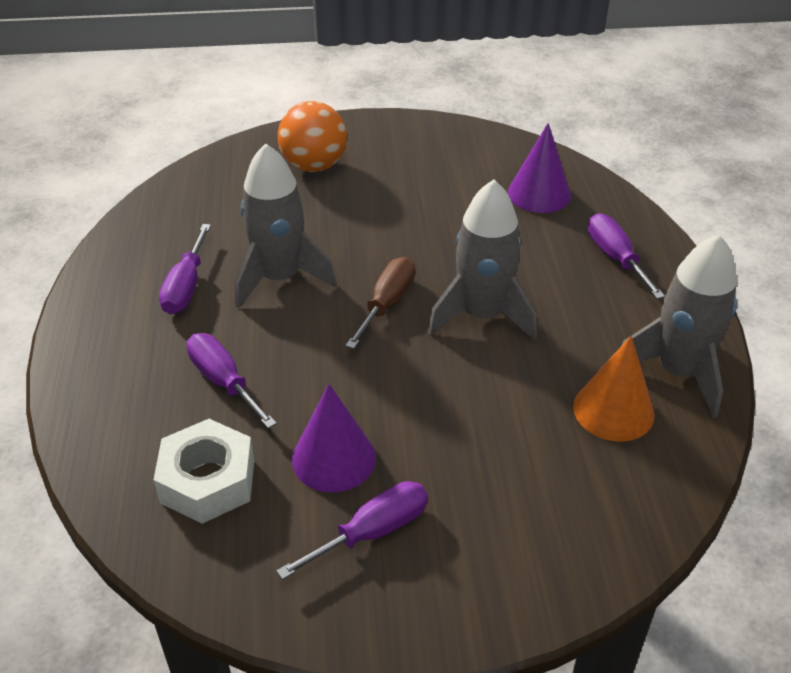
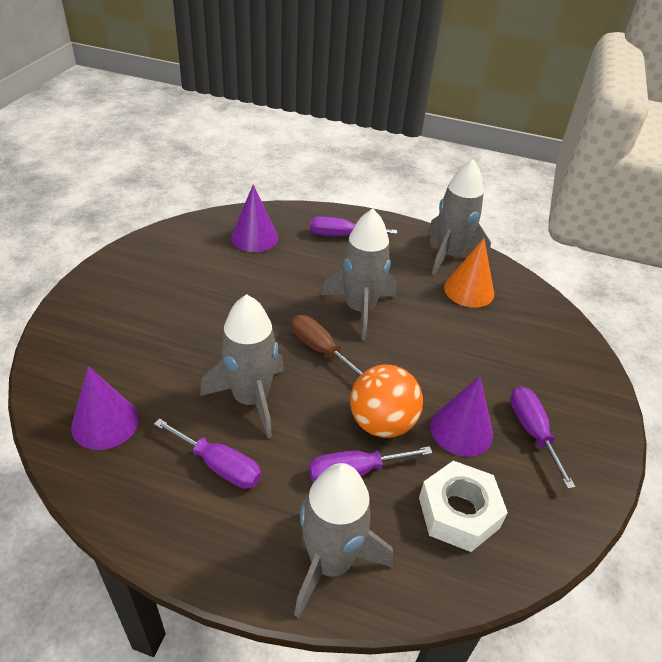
camera: 70 degrees left, 0 degrees up
orange ball [278,101,347,172] -> orange ball moved to [350,365,423,438]
none -> purple cone [71,366,139,450]
none -> grey rocket [294,463,393,618]

